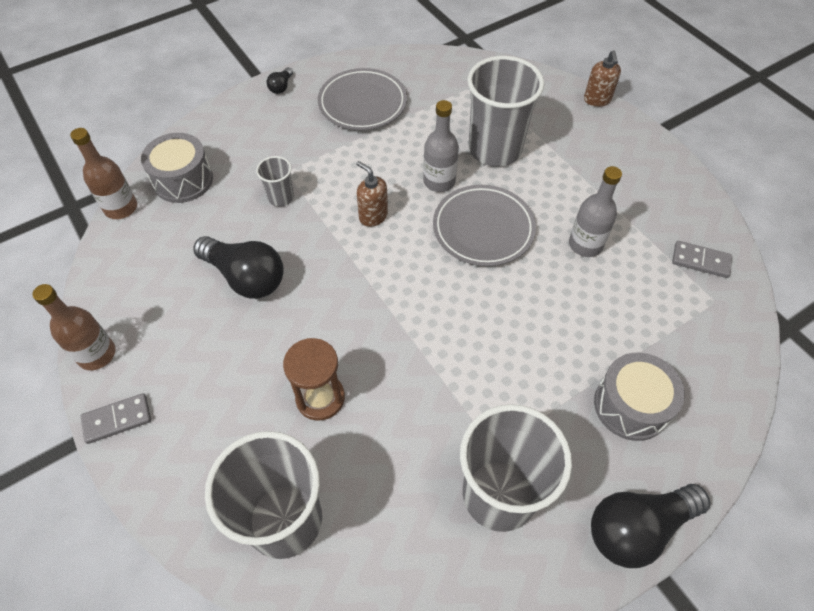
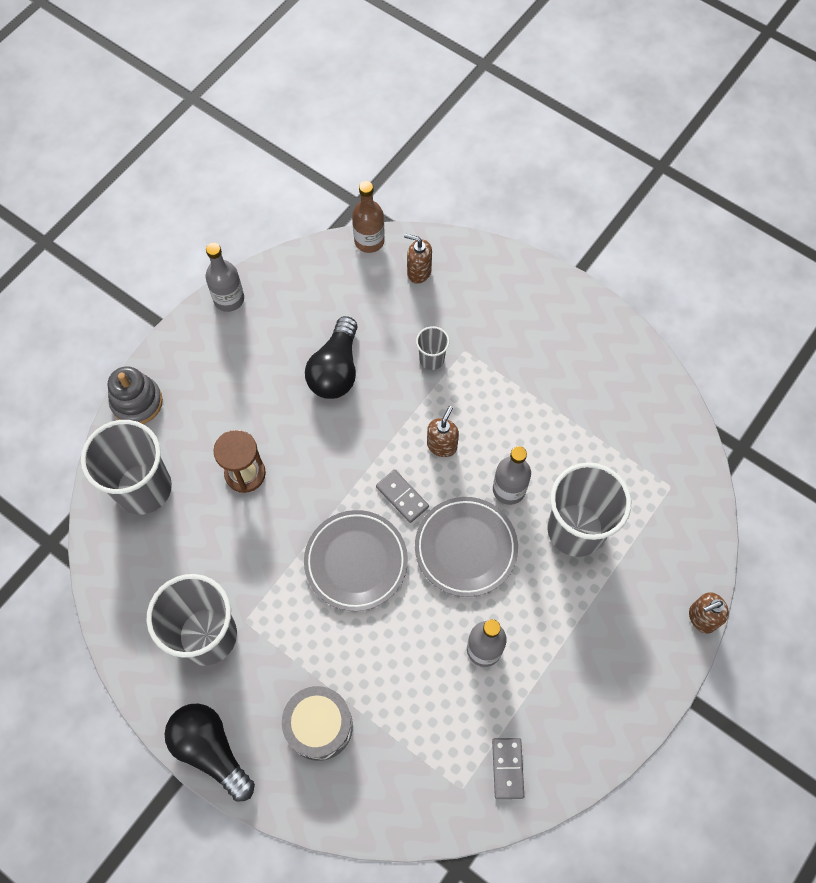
camera: 70 degrees right, 10 degrees up
brown bottle [32,284,116,370] -> grey bottle [206,243,244,312]
grey domino [81,393,151,444] -> grey domino moved to [376,470,429,523]
grey drum [141,133,213,203] -> brown soap dispenser [404,233,432,284]
black light bulb [267,67,293,94] -> none
grey plate [318,68,407,130] -> grey plate moved to [304,510,408,611]
none -> grey stacking toy [108,366,163,424]

